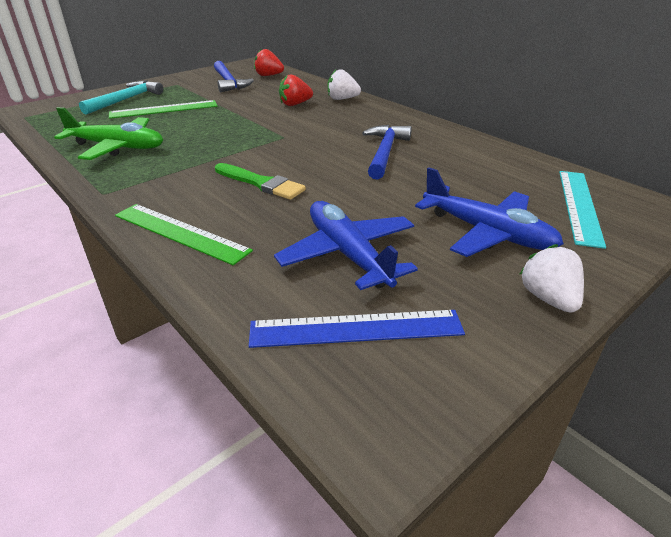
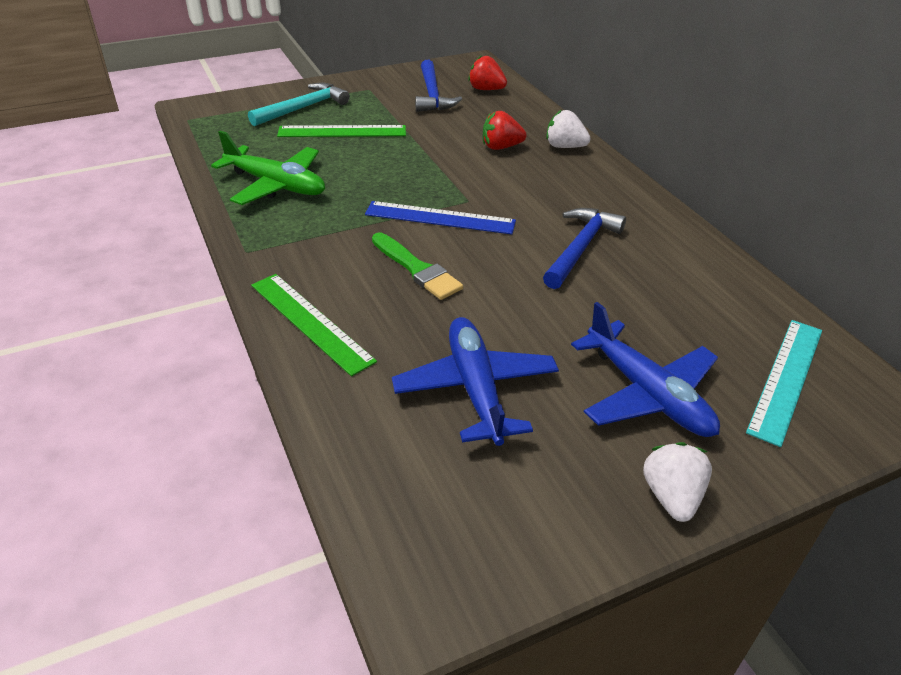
camera: 15 degrees right, 5 degrees up
blue ruler [249,310,465,348] -> blue ruler moved to [365,201,516,234]

